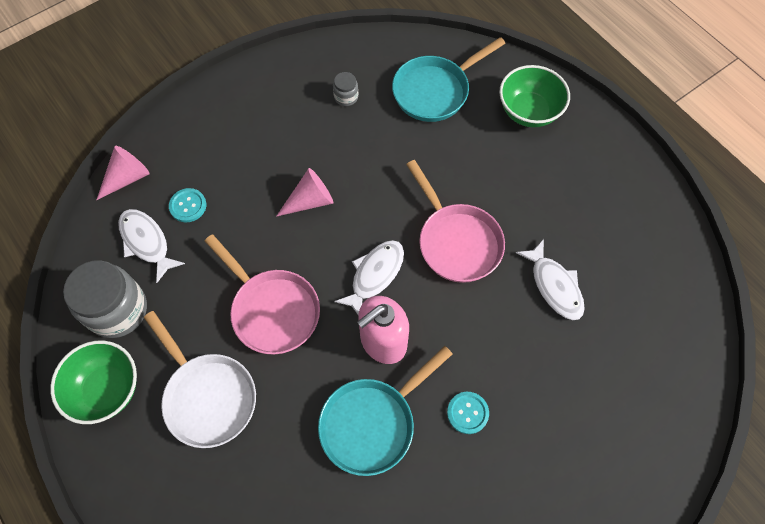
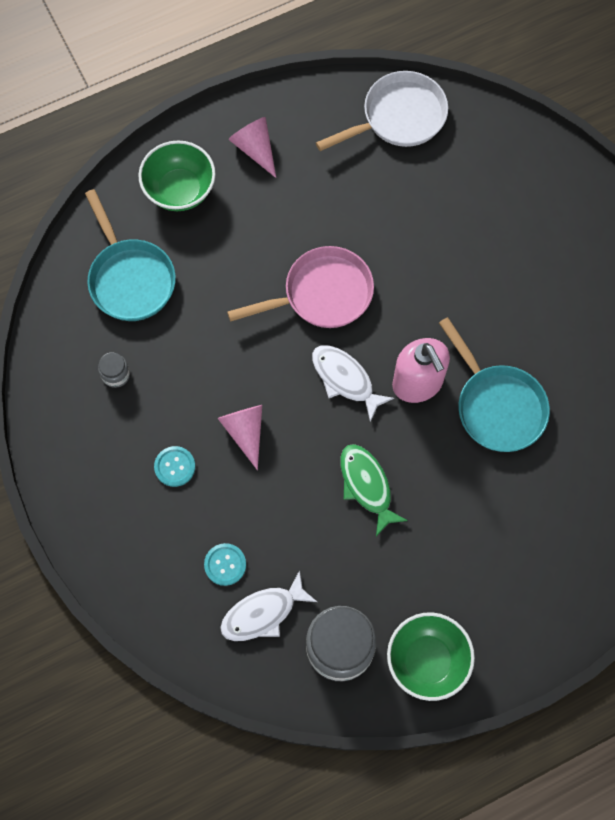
camera: 80 degrees left, 5 degrees up
pink cone [97,146,150,200] -> pink cone moved to [228,117,276,178]
white pan [144,311,256,448] -> white pan moved to [316,71,448,151]
pink pan [205,234,320,354] -> green fish [340,444,408,536]
turquoise button [447,392,489,434] -> turquoise button moved to [154,446,195,487]
white fish [516,239,585,320] -> none

